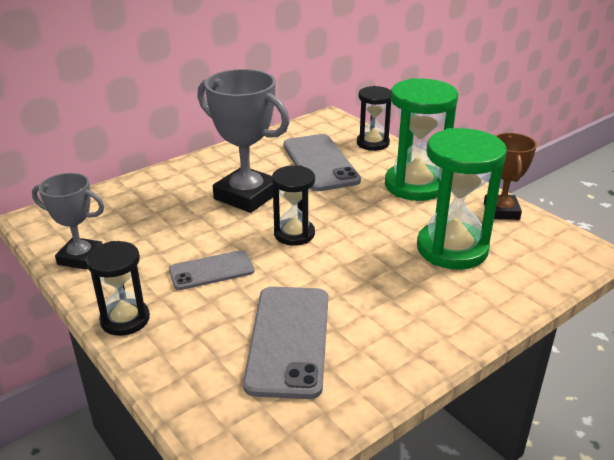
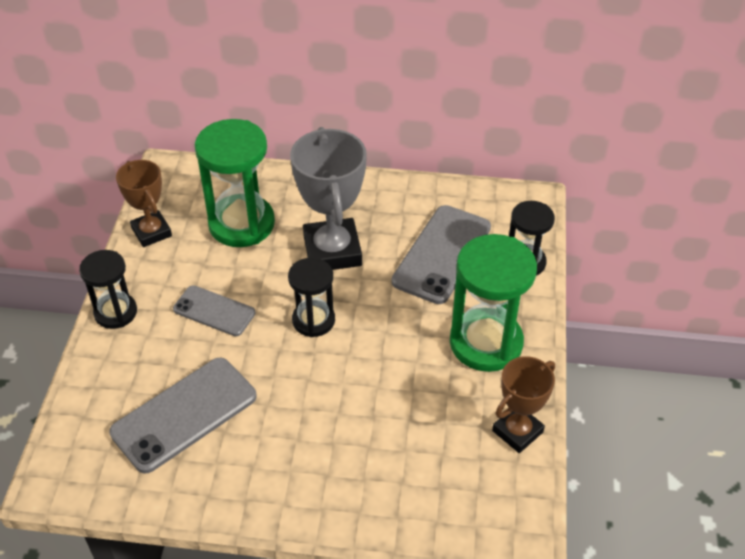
camera: 45 degrees right, 15 degrees up
grey trophy [32,173,104,270] -> brown trophy [116,160,172,247]
green hourglass [417,128,507,269] -> green hourglass moved to [195,119,275,247]

